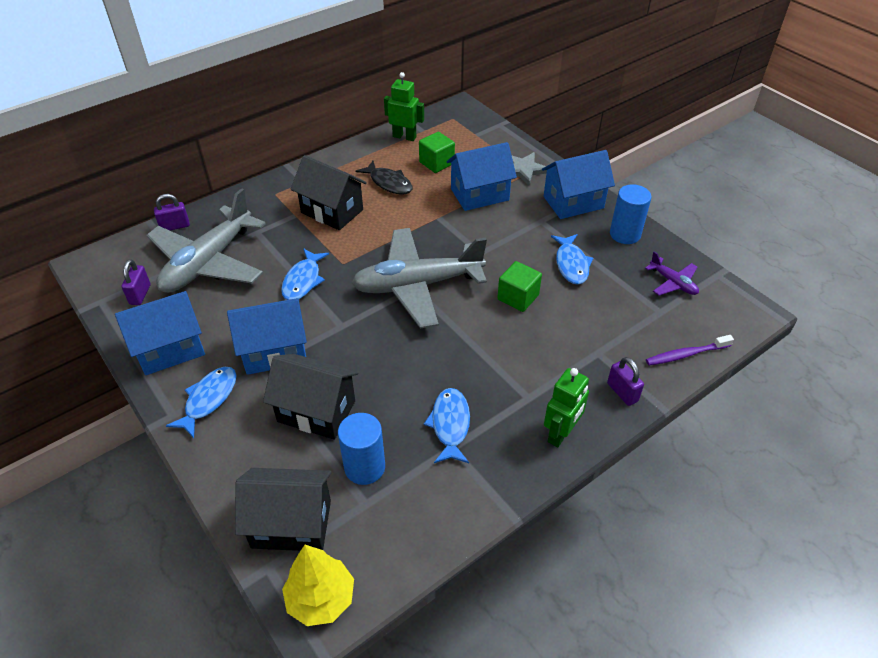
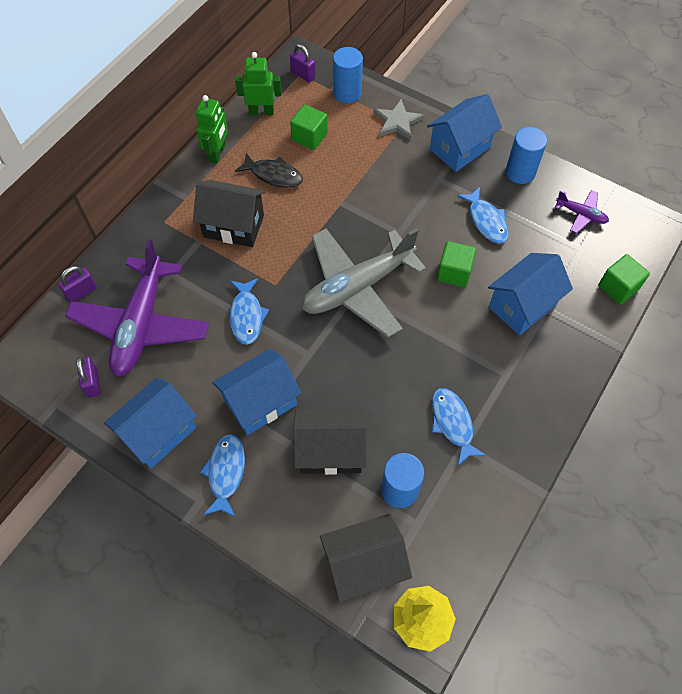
camera: 20 degrees left, 15 degrees up
grey plane [147,188,266,293] -> purple plane [65,239,209,377]
blue house [447,142,517,211] -> blue house moved to [488,253,573,335]
green robot [544,368,589,447] -> green robot moved to [196,95,228,163]
purple padlock [607,357,644,406] -> purple padlock moved to [290,44,316,82]
purple toothbrush [646,335,734,366] -> green cube [598,254,650,304]
none -> blue cylinder [333,47,363,104]

